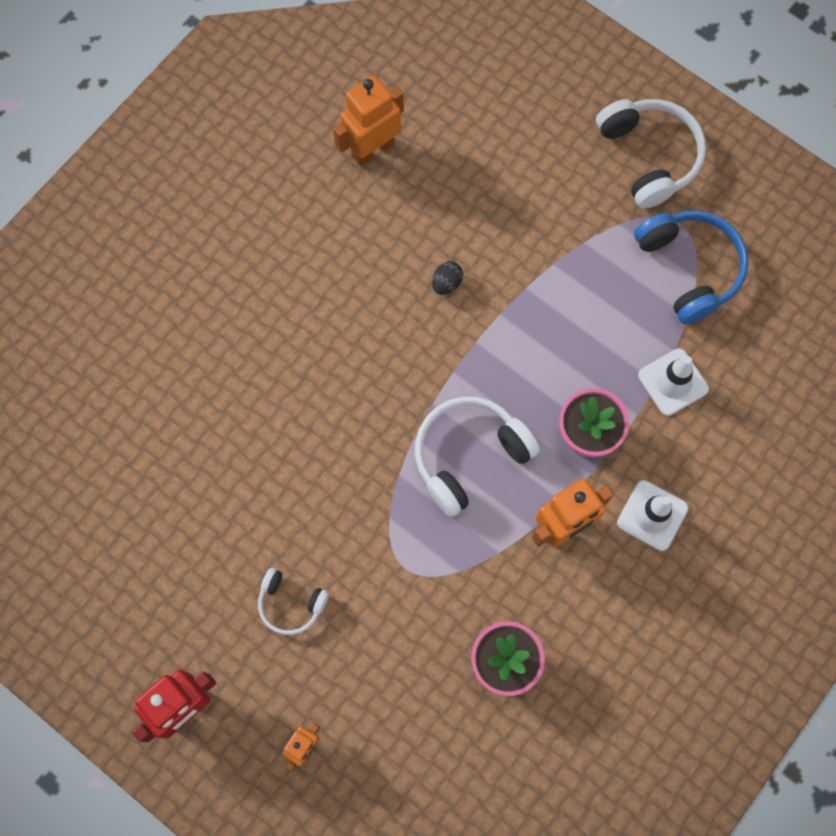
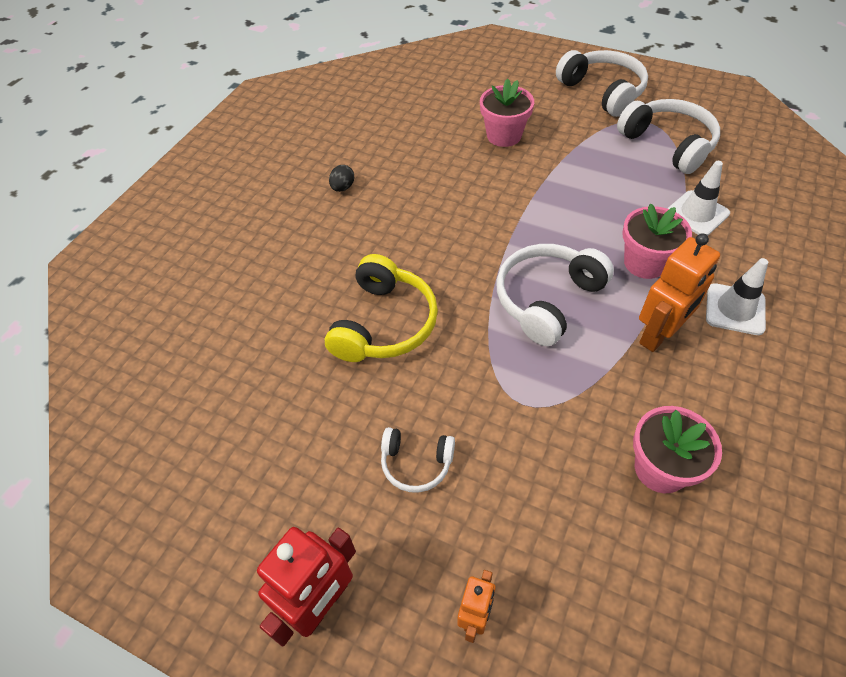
camera: 10 degrees left, 20 degrees down
orange robot [333,75,404,166] -> none
black egg [432,261,463,295] -> black egg moved to [329,165,354,192]
blue headphones [634,211,749,324] -> white headphones [617,99,720,174]
none -> yellow headphones [325,254,438,362]
none -> pink flower pot [480,78,534,147]

